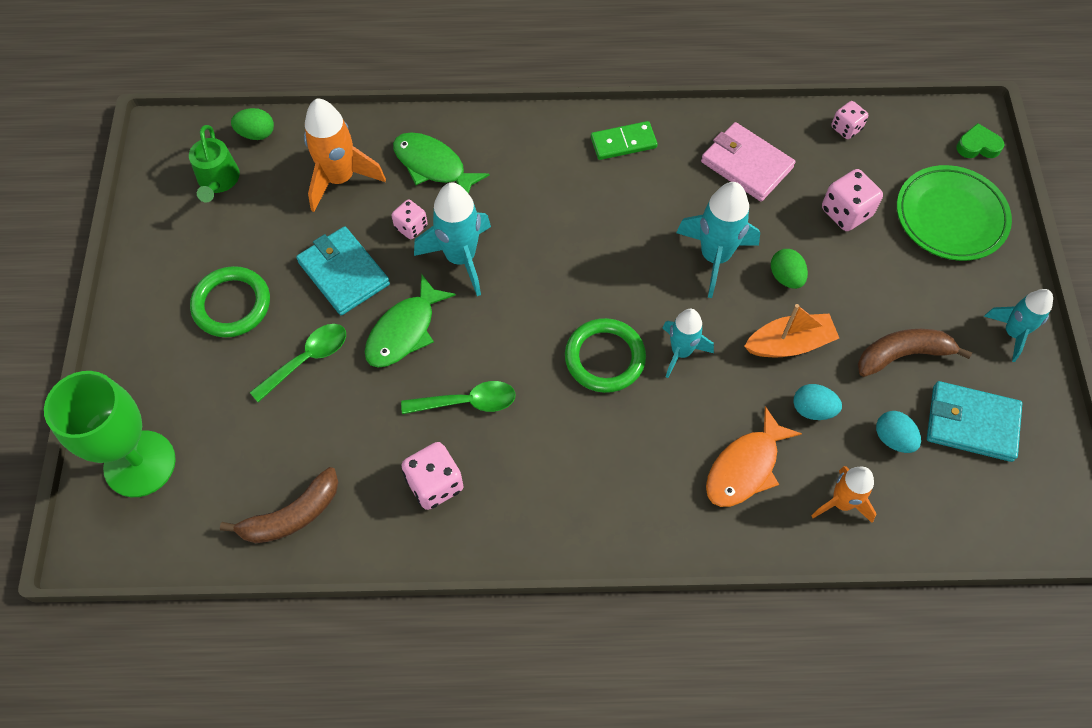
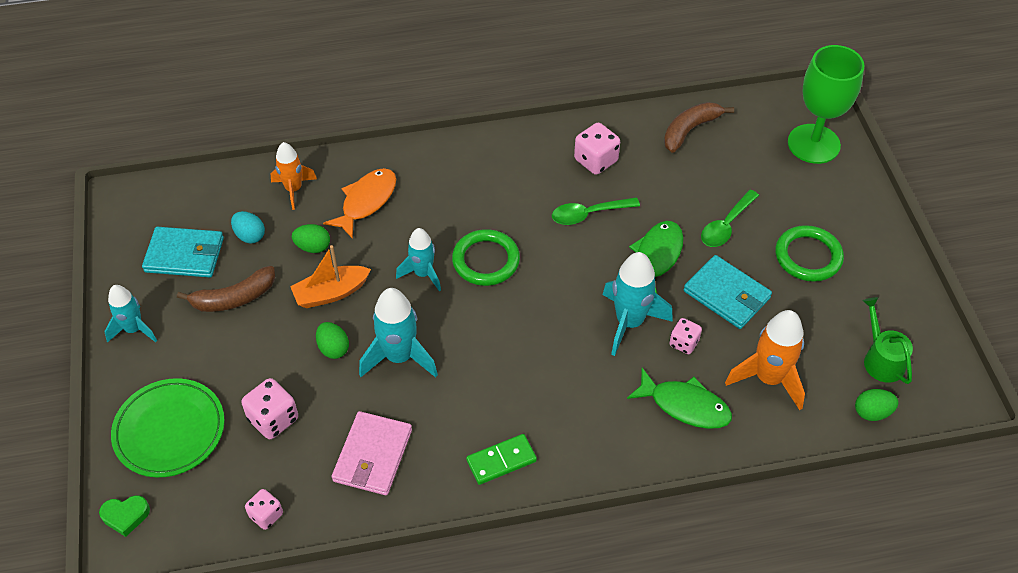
camera: 170 degrees right, 10 degrees down
pink wallet [701,122,795,201] -> pink wallet turned 75 degrees clockwise [332,411,412,495]
turquoise egg [793,384,842,420] -> green egg [292,224,330,253]

